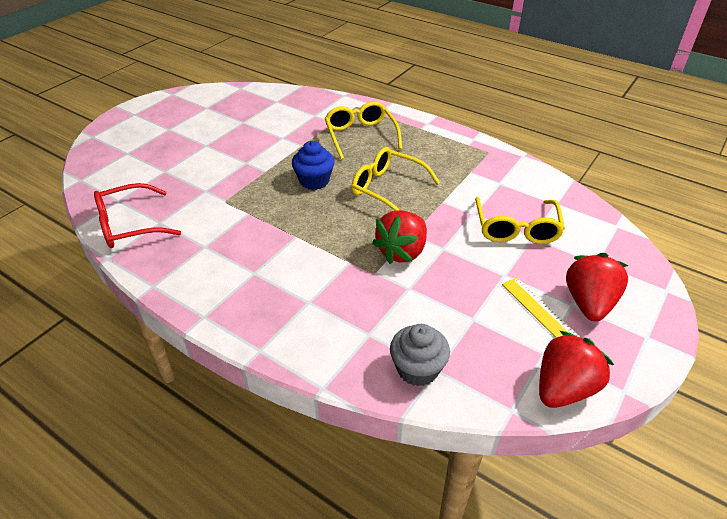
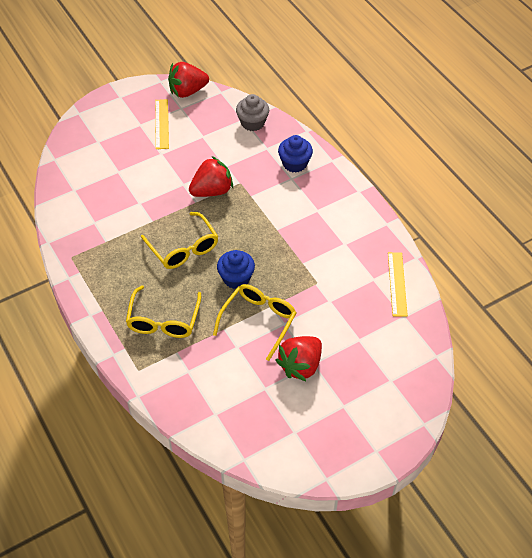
camera: 155 degrees left, 10 degrees up
red glasses [94,183,181,248] -> yellow ruler [388,252,408,317]
yellow glasses [475,197,565,244] -> yellow glasses moved to [213,284,297,361]
red strawberry [566,253,628,322] -> red strawberry moved to [276,336,322,381]
none -> blue cupcake [278,135,313,173]

